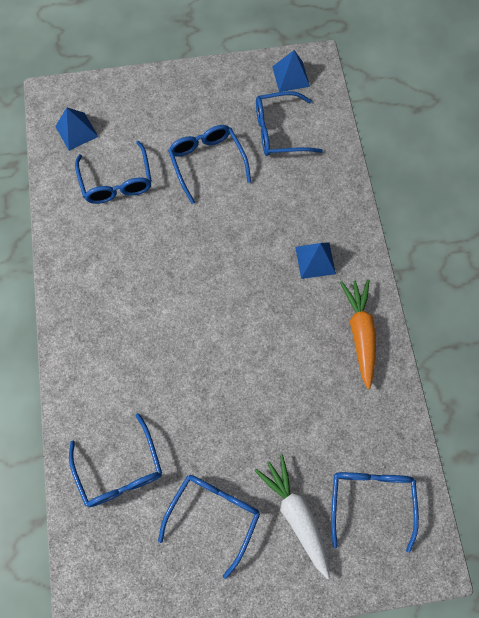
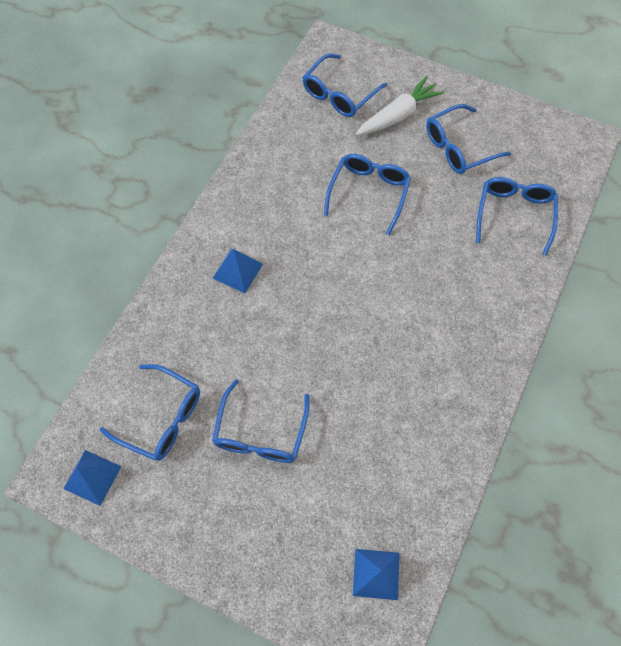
camera: 145 degrees left, 5 degrees down
blue glasses [75,141,152,204] -> blue glasses moved to [324,154,411,235]
white carrot [254,455,330,579] -> white carrot turned 135 degrees counterclockwise [356,76,445,135]
orange carrot [340,279,376,389] -> none

